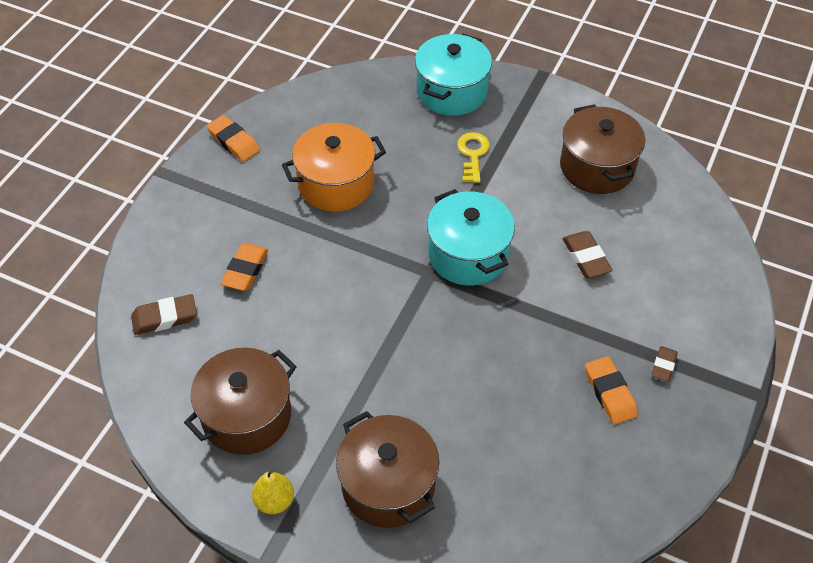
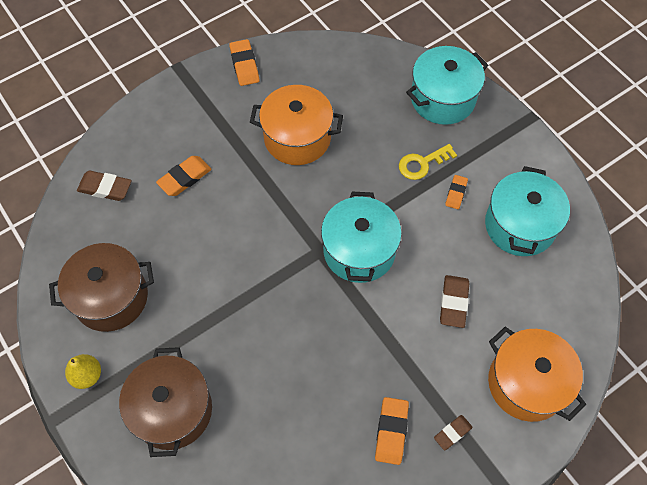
camera: 30 degrees right, 10 degrees up
yellow key [457,132,490,183] -> yellow key turned 150 degrees counterclockwise [399,144,457,180]
brown pot [560,104,645,194] -> turquoise pot [485,166,570,256]
none -> orange eraser [445,175,468,209]
none -> orange pot [488,327,586,422]

